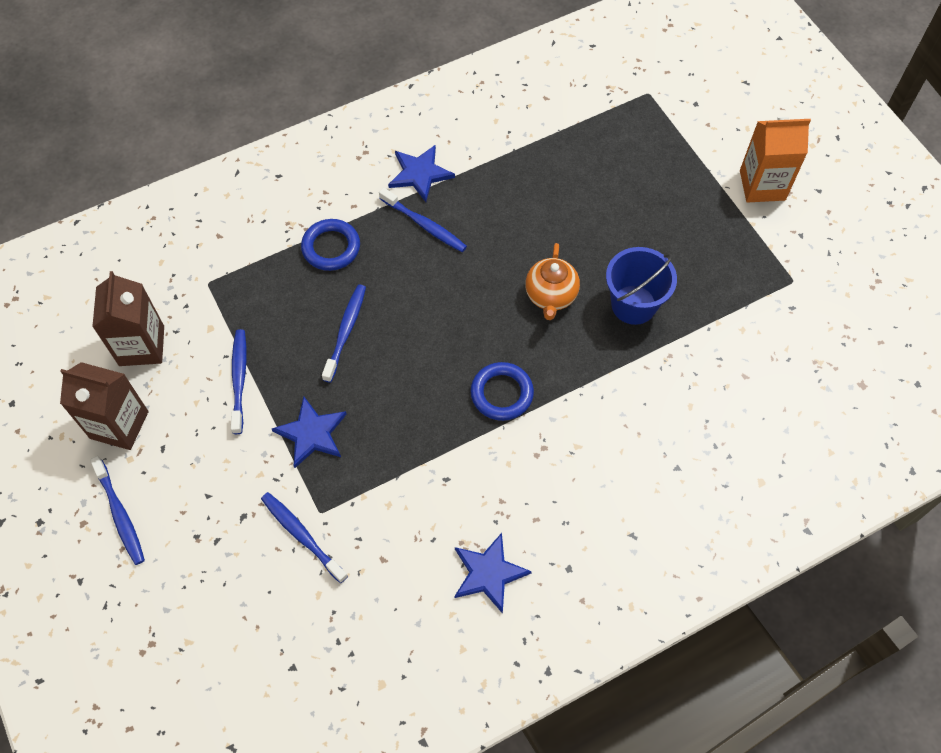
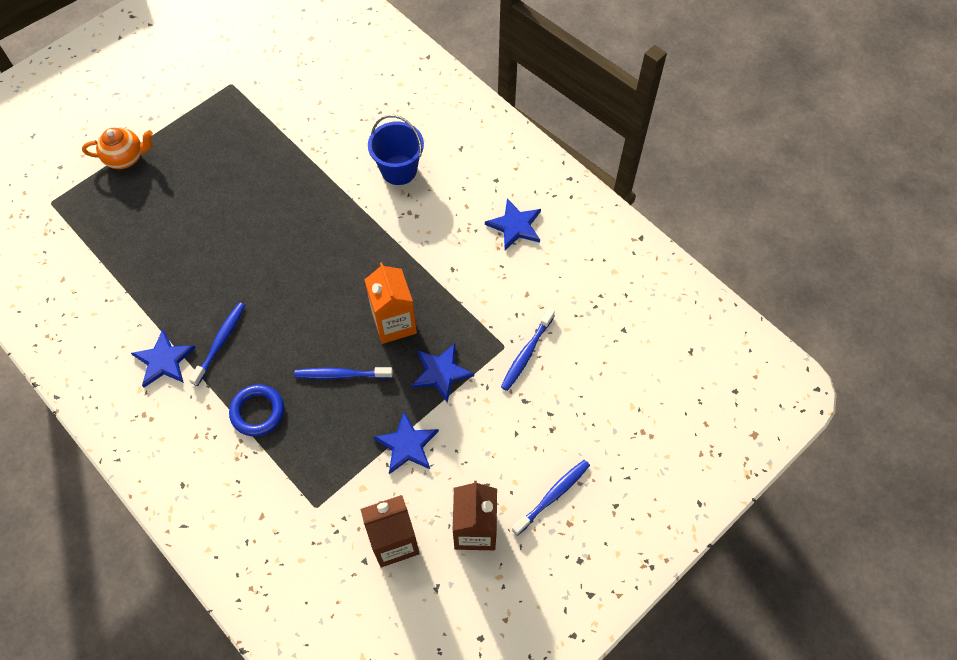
camera: 105 degrees left, 0 degrees up
blue toothbrush [231,329,247,434] -> blue star [373,412,439,474]
blue ring [470,362,534,421] -> none
orange teapot [525,243,580,320] -> orange teapot moved to [82,128,153,169]
blue bucket [606,247,677,325] -> blue bucket moved to [368,115,424,185]
orange carton [740,117,811,203] -> orange carton moved to [364,262,417,344]

